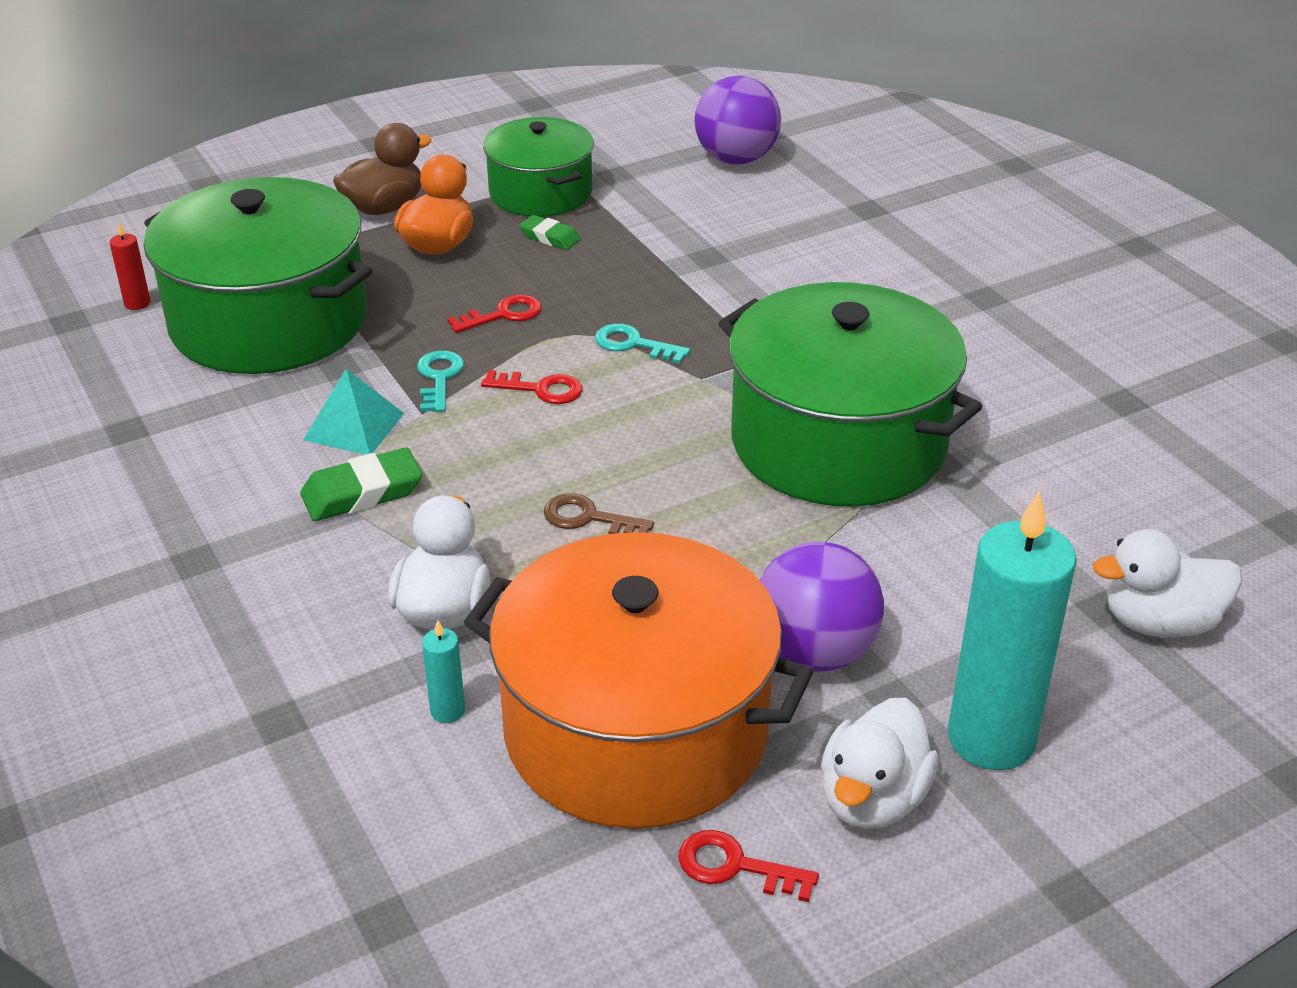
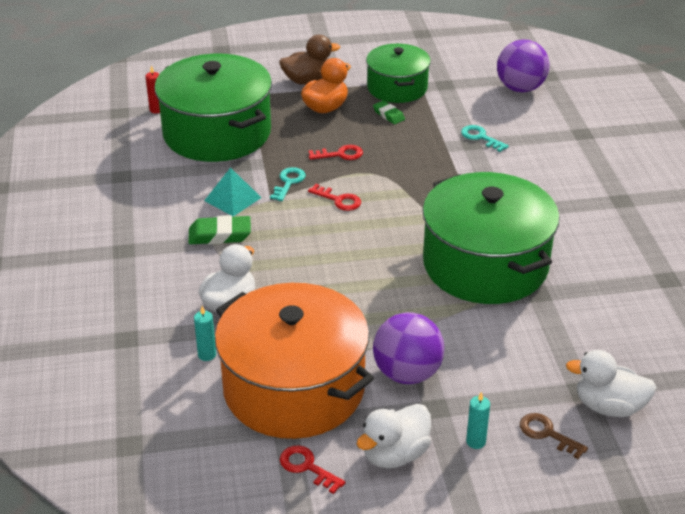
camera: 20 degrees right, 0 degrees up
brown key [544,493,654,534] -> brown key moved to [520,413,588,459]
turquoise key [595,324,690,364] -> turquoise key moved to [461,125,509,152]
turquoise candle [948,491,1077,770] -> turquoise candle [466,392,490,449], size x0.40

